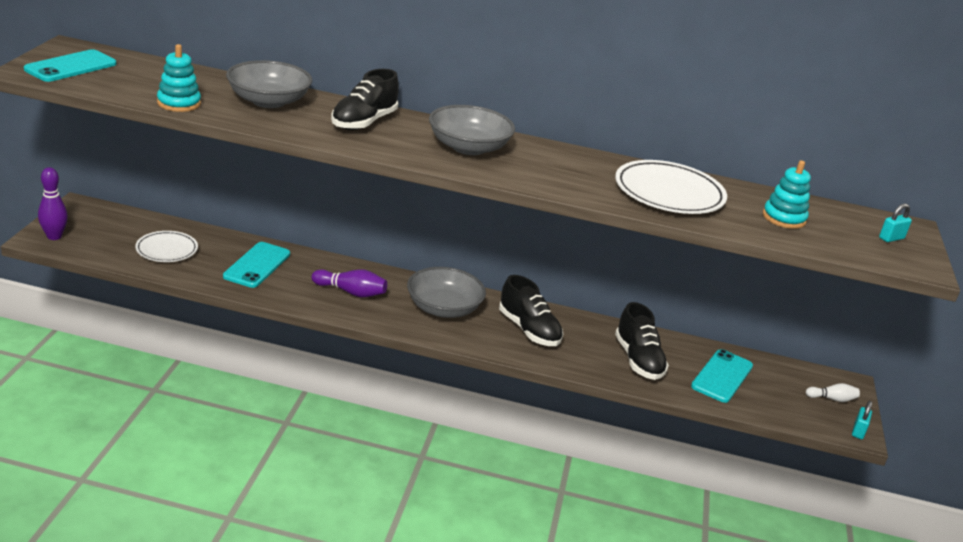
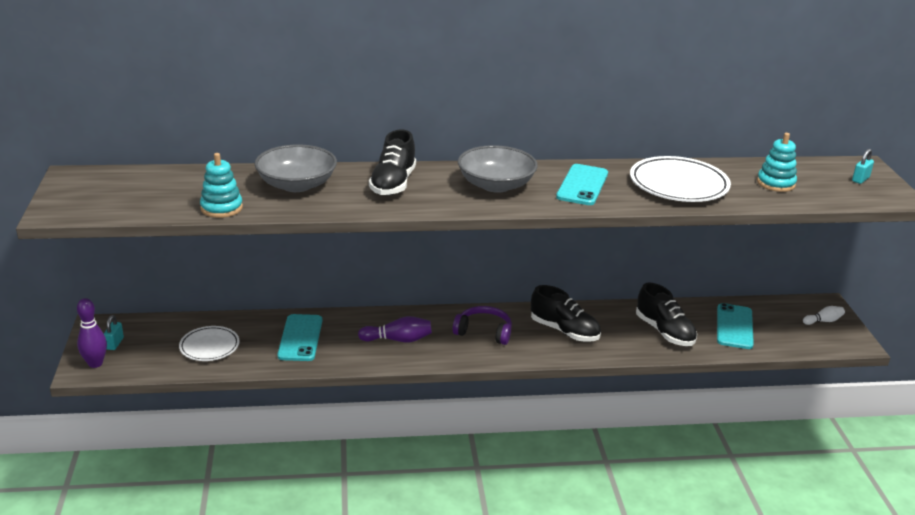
camera: 15 degrees left, 0 degrees up
turquoise phone [24,49,116,82] -> turquoise phone moved to [556,164,608,205]
grey bowl [407,267,486,318] -> purple headphones [453,306,512,345]
turquoise padlock [852,401,872,439] -> turquoise padlock moved to [104,315,124,350]

